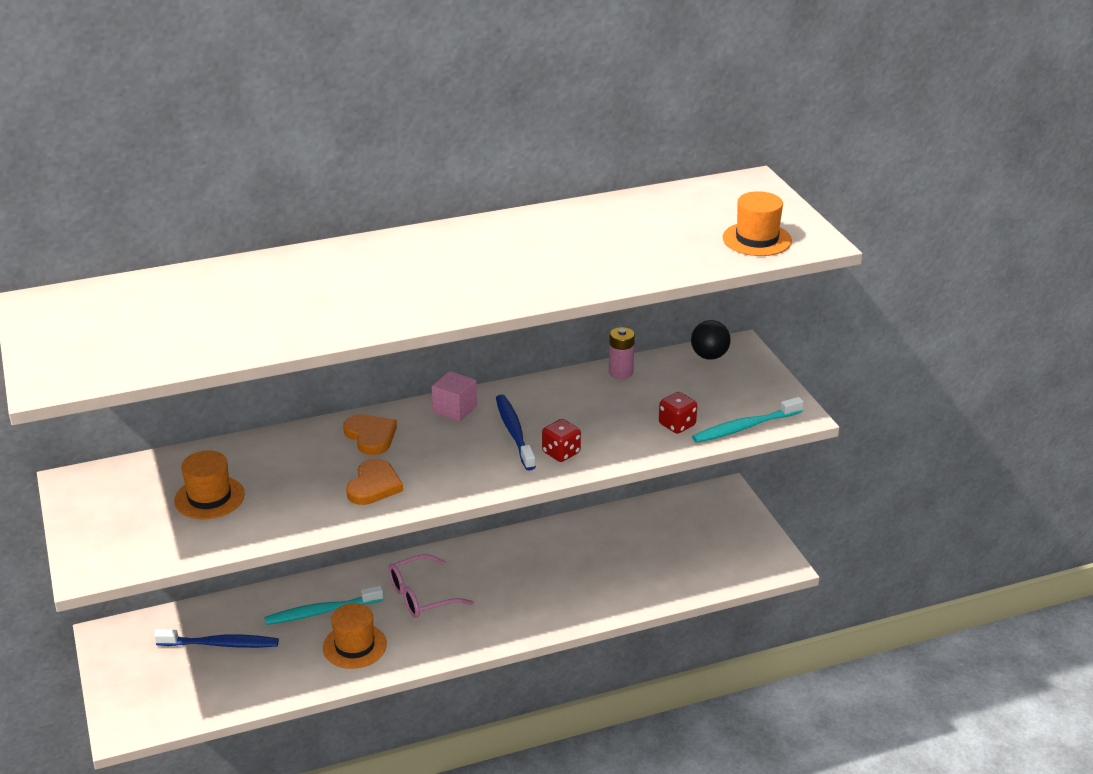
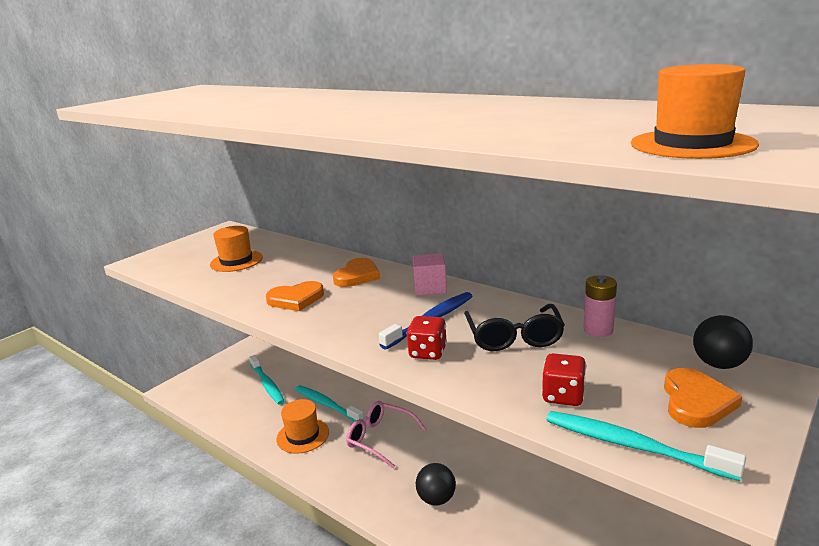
camera: 60 degrees right, 10 degrees down
blue toothbrush [154,629,279,648] -> turquoise toothbrush [249,355,284,405]
none -> black ball [416,463,456,506]
none -> black glasses [464,304,565,351]
none -> orange heart [664,368,742,428]

